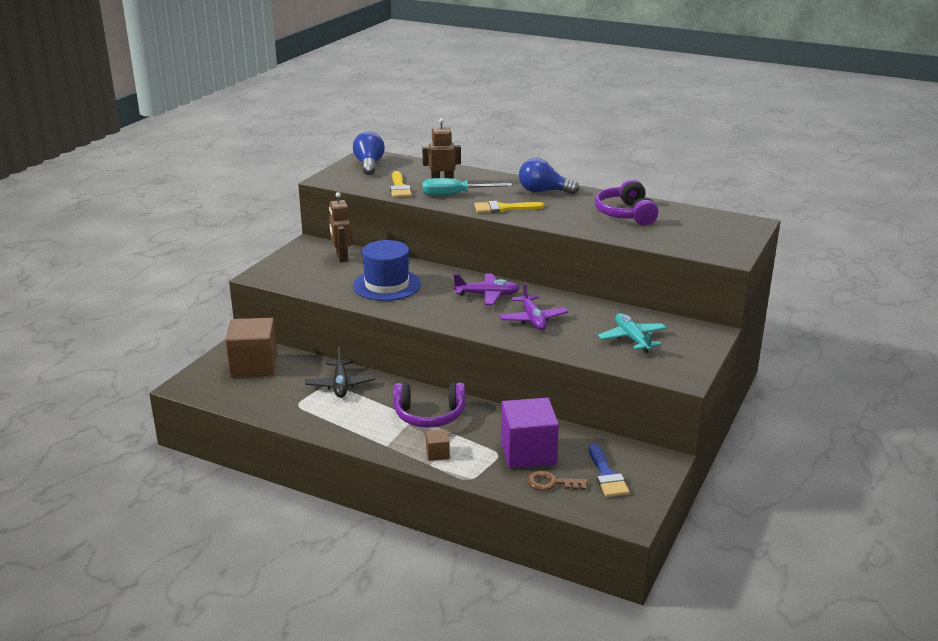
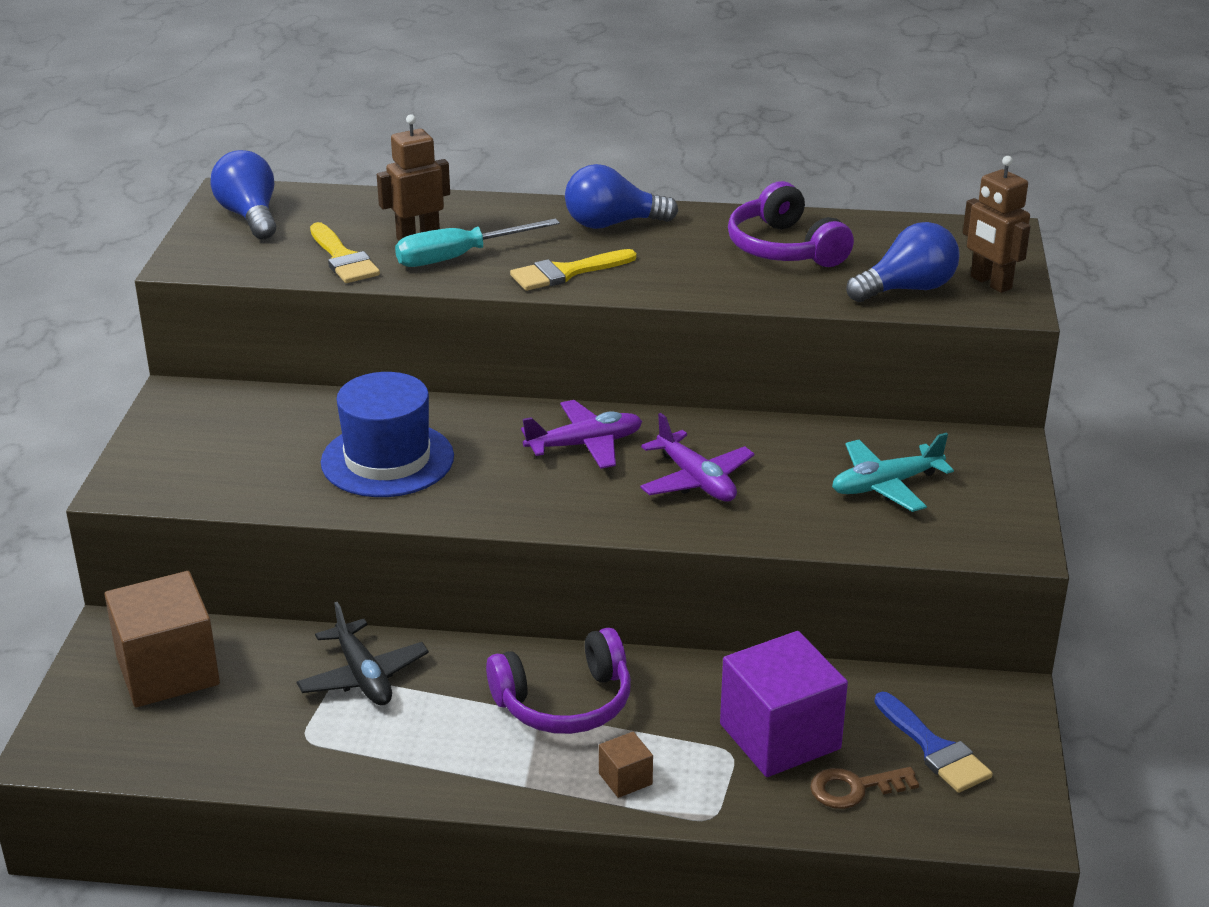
camera: 20 degrees left, 5 degrees up
brown robot [329,192,352,262] -> brown robot moved to [963,156,1031,293]
turquoise plane [598,313,667,353] -> turquoise plane turned 75 degrees counterclockwise [832,433,954,512]
none -> blue light bulb [846,222,960,302]

